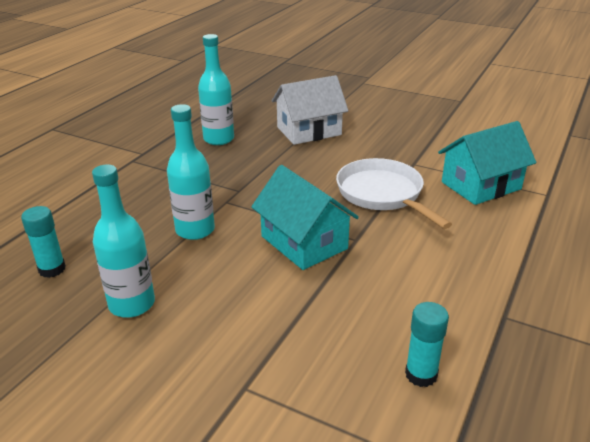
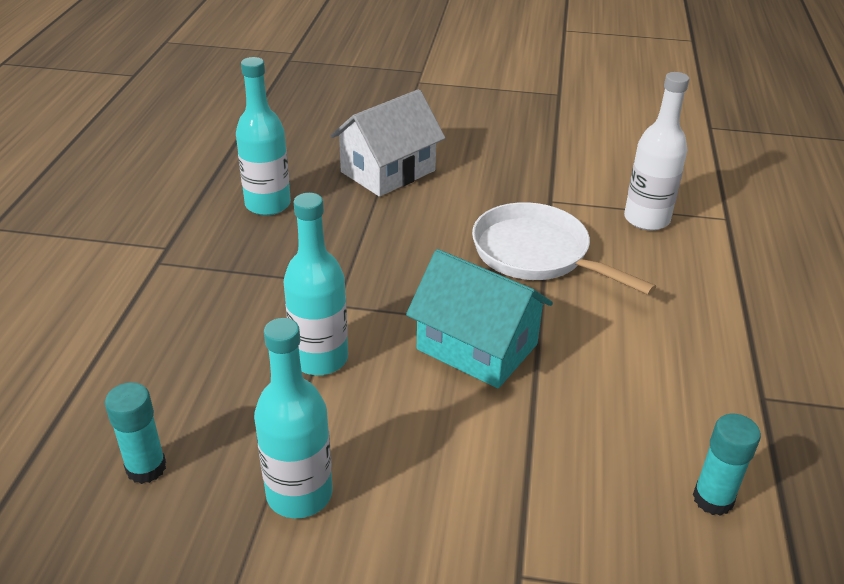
camera: 20 degrees left, 5 degrees up
turquoise house [438,121,536,205] -> white bottle [624,72,689,231]

